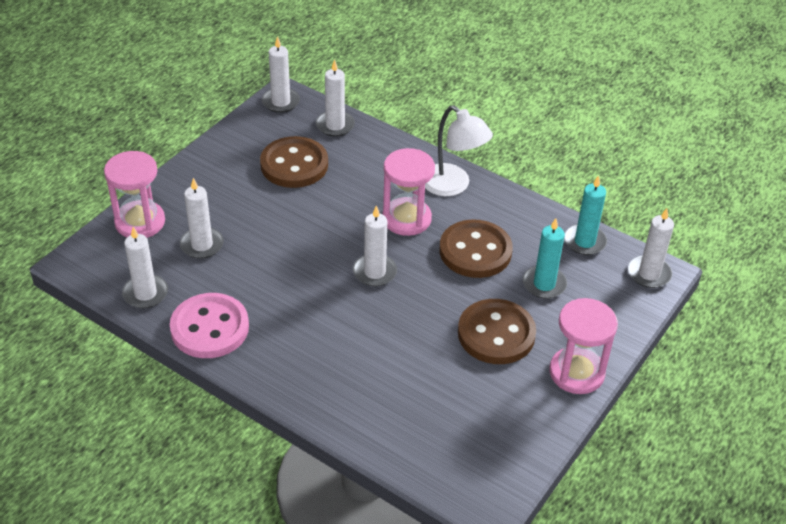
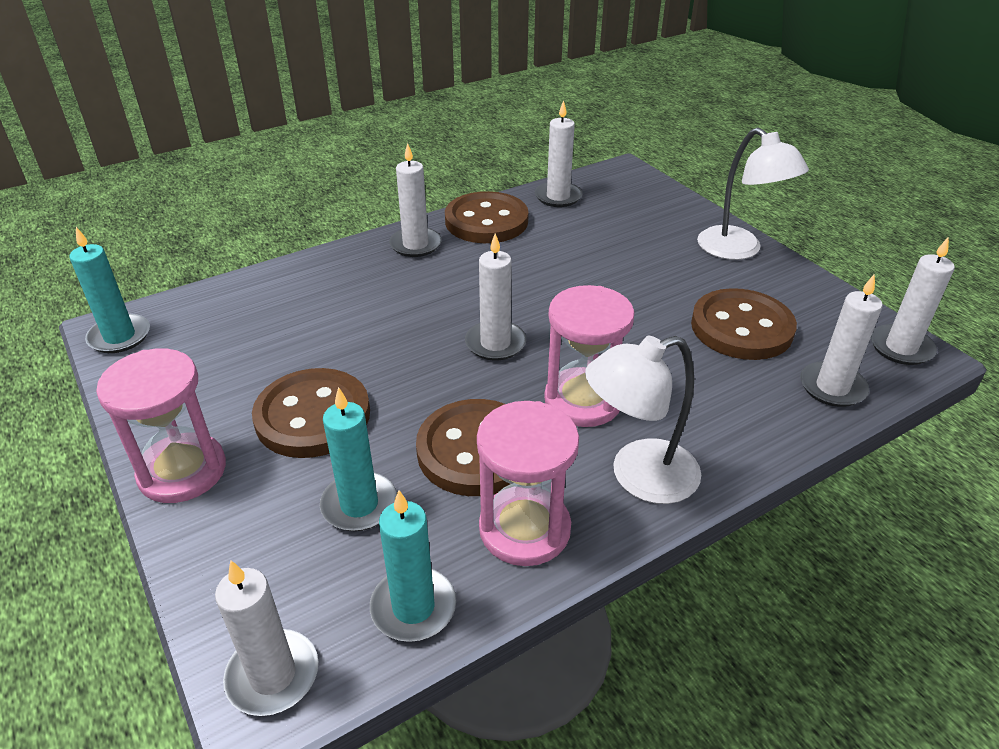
camera: 115 degrees right, 5 degrees down
pink hourglass [104,151,165,238] -> pink hourglass moved to [477,401,579,566]
pink button [170,293,249,358] -> brown button [445,191,529,243]
white candle [180,178,224,259] -> white candle moved to [389,143,442,257]
none -> turquoise candle [69,227,150,353]
none -> white lamp [697,127,809,260]

